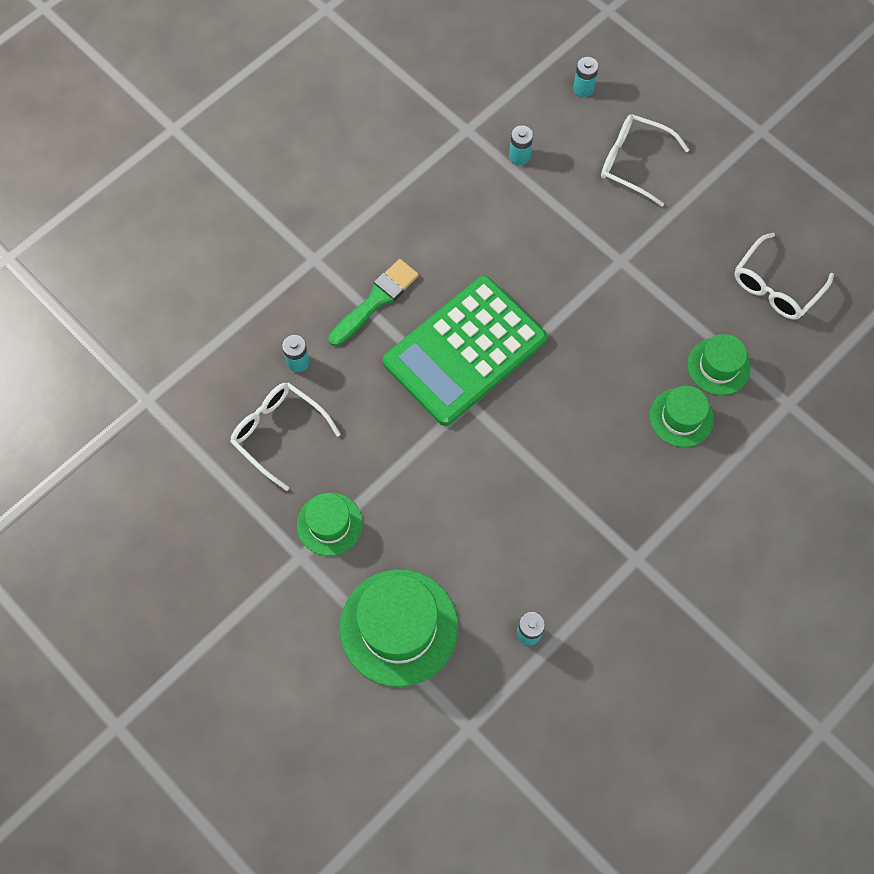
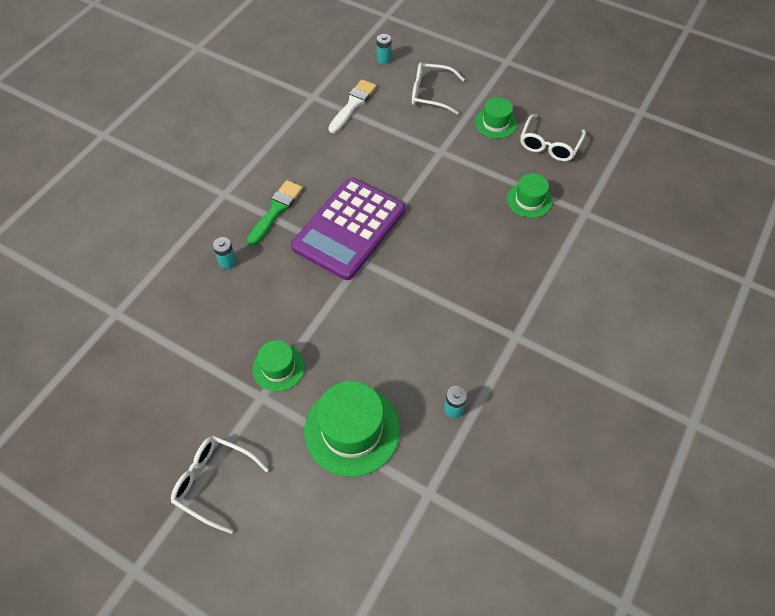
camera: 15 degrees left, 10 degrees down
white glasses [230,382,341,491] -> white glasses moved to [171,436,269,534]
green calculator [383,276,547,426] -> purple calculator [291,177,405,280]
turquoise battery [509,126,533,165] -> white brush [328,79,377,133]
green hat [650,386,714,447] -> green hat moved to [475,97,517,139]

